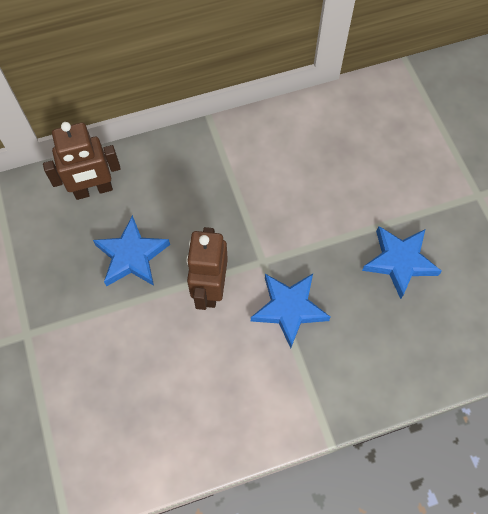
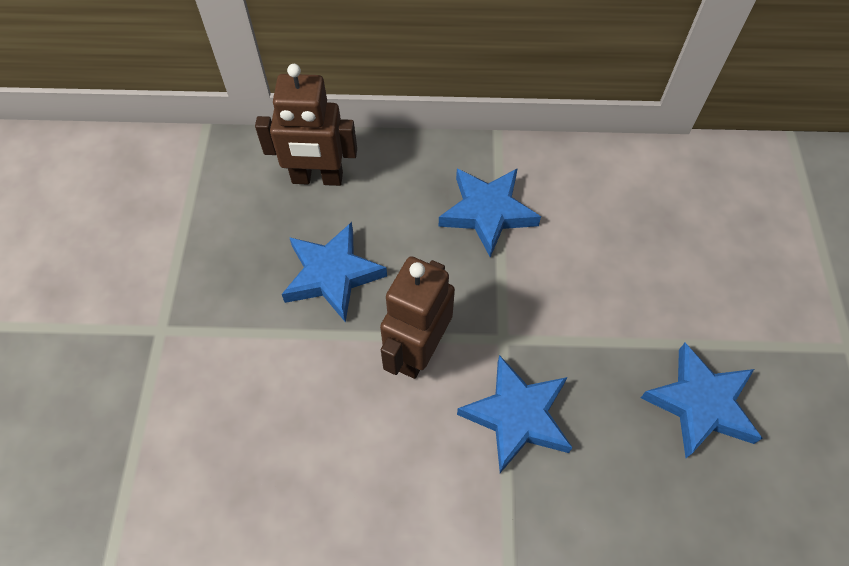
camera: 20 degrees right, 5 degrees down
none -> blue star [439,168,541,257]

